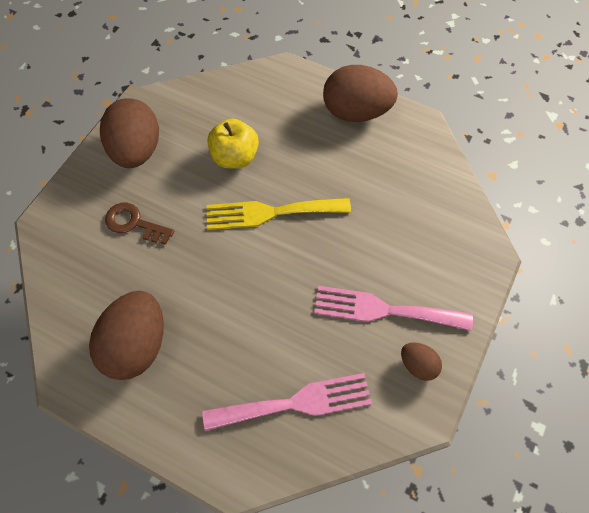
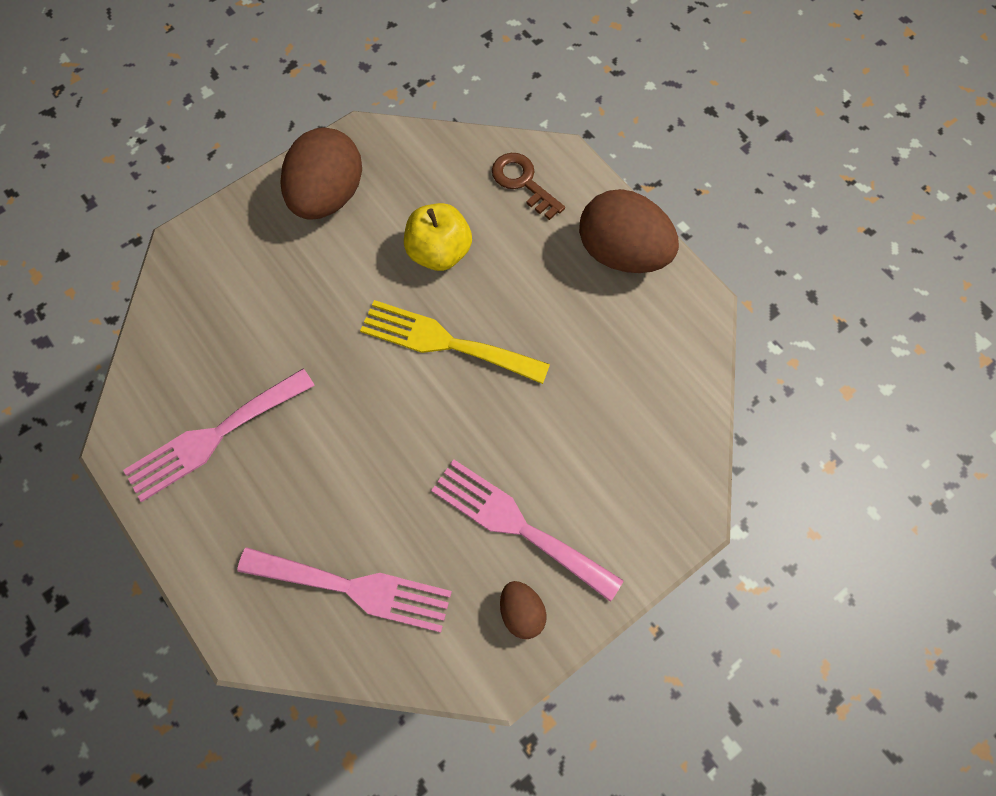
camera: 25 degrees right, 5 degrees up
brown egg [89,291,164,380] -> pink fork [123,368,315,502]
brown key [105,203,174,245] -> brown key moved to [492,153,565,220]

